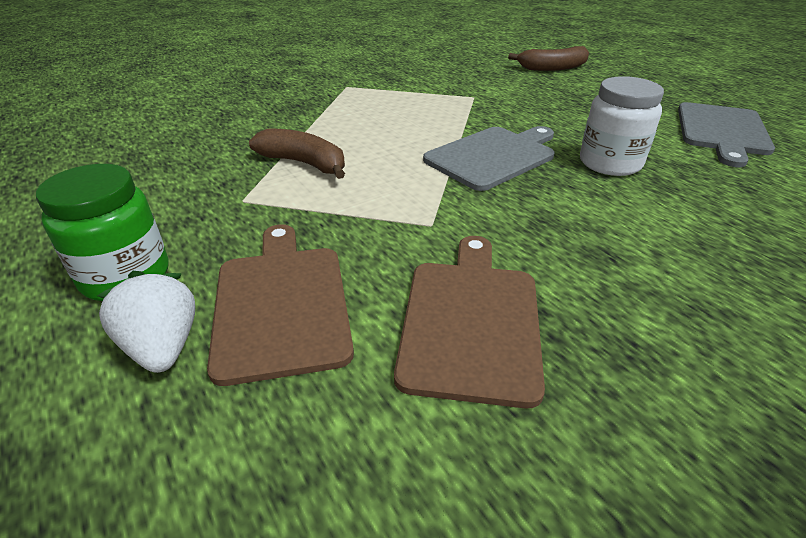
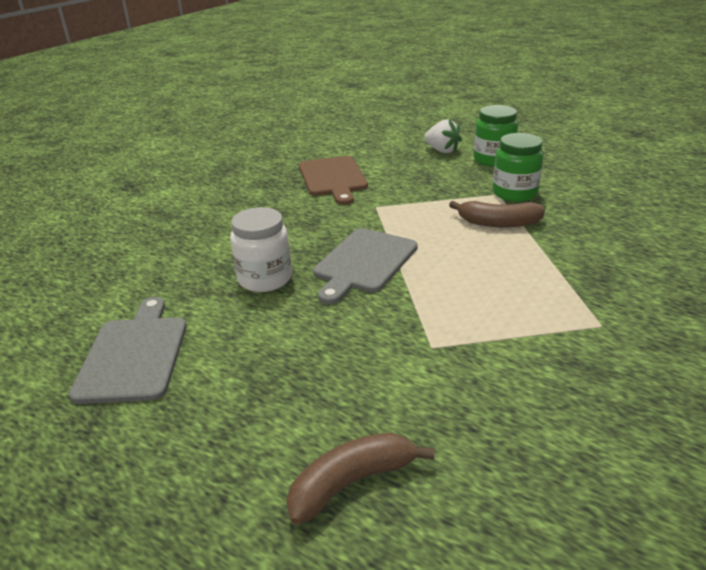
camera: 160 degrees right, 5 degrees down
brown cutting board [207,224,354,386] -> none
none -> green jar [493,133,544,202]

